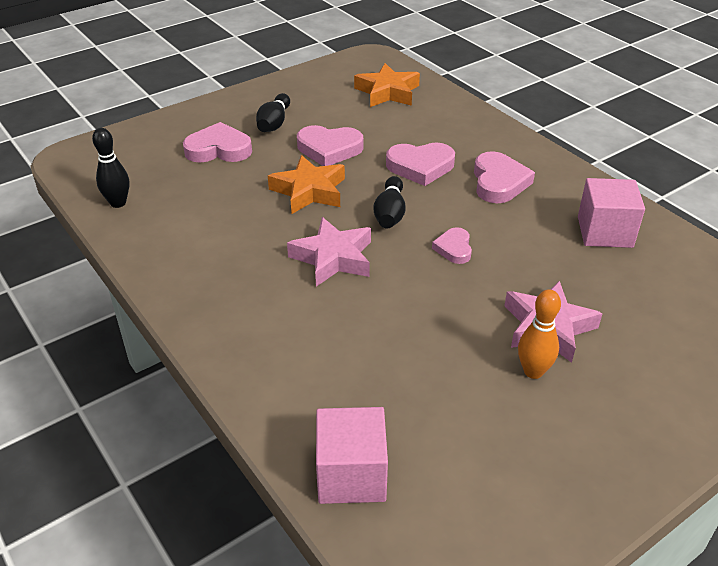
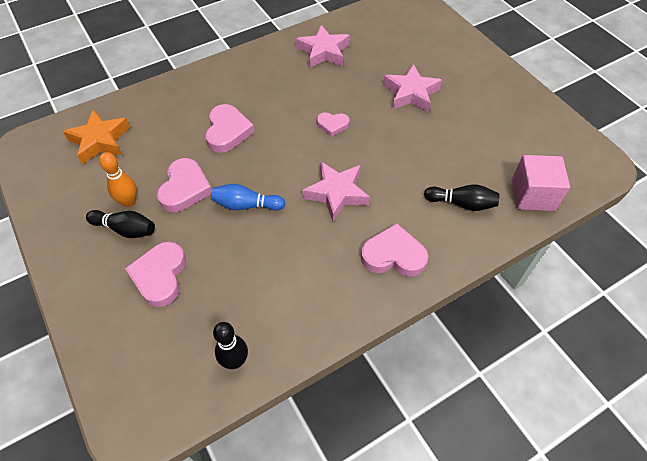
camera: 85 degrees left, 15 degrees up
orange star [268,155,345,214] -> blue bowling pin [211,184,285,211]
black bowling pin [373,176,406,229] -> black bowling pin moved to [424,185,499,211]
pink heart [474,151,535,203] -> pink heart moved to [361,223,428,277]
orange bowling pin [518,289,561,379] -> orange bowling pin moved to [99,152,137,207]
pink cube [578,178,645,248] -> pink star [296,25,350,68]

